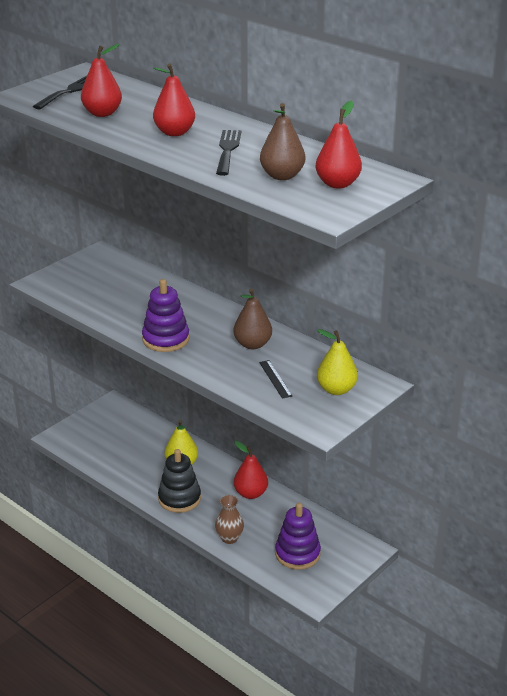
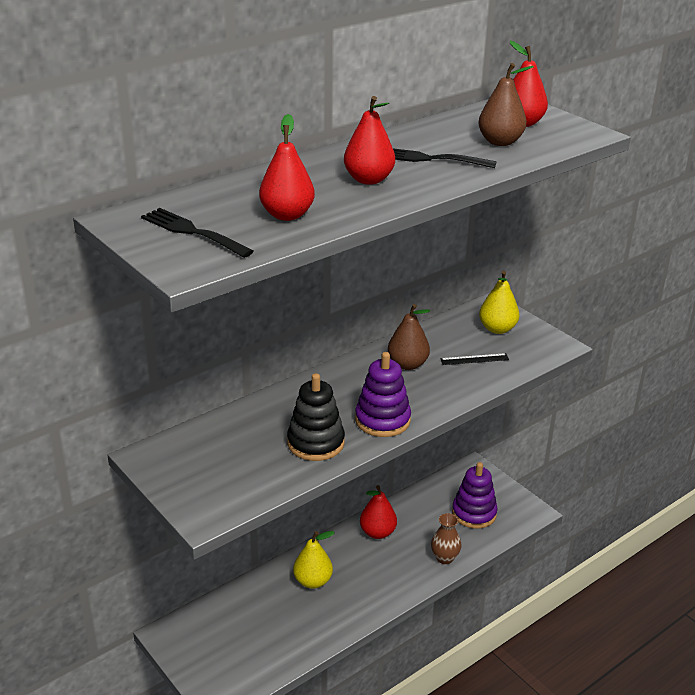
camera: 80 degrees left, 0 degrees up
black stacking toy [158,449,201,513] -> black stacking toy moved to [287,373,345,461]

